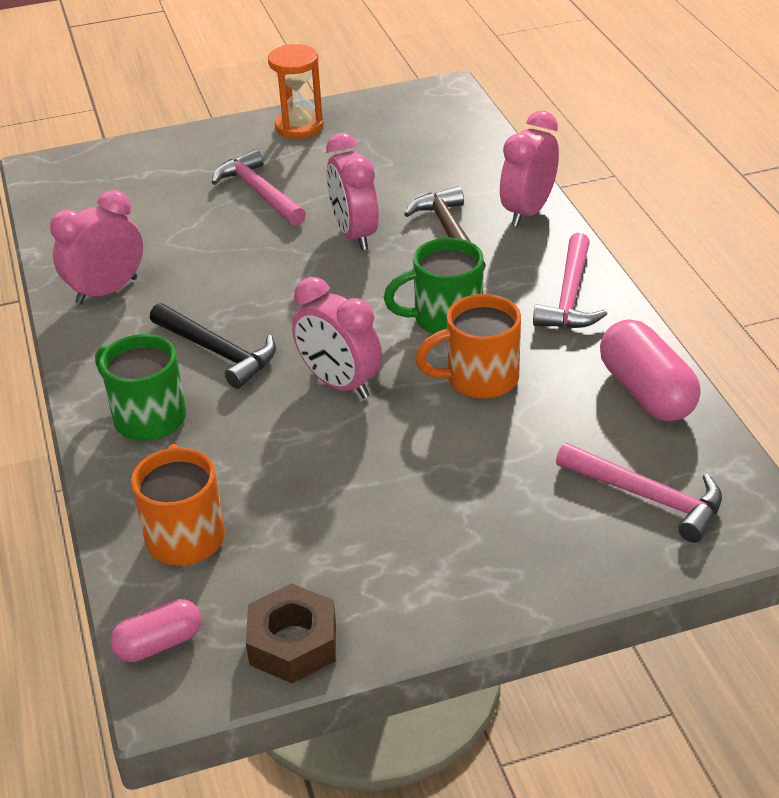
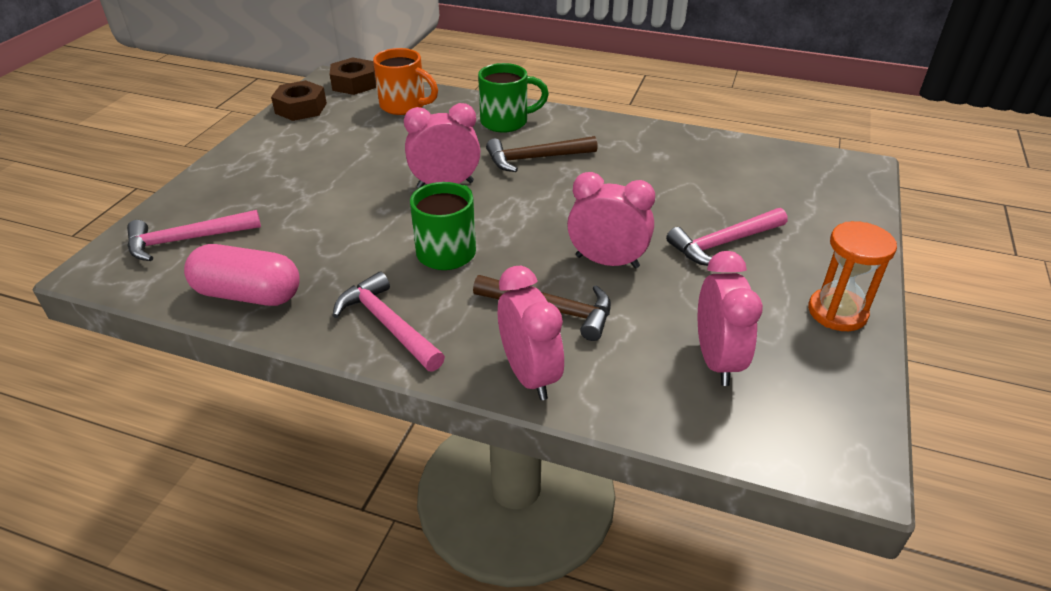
camera: 125 degrees right, 0 degrees up
pink clock [50,190,143,305] -> pink clock moved to [698,251,763,386]
pink capsule [110,599,201,662] -> brown nut [330,57,376,95]
black hammer [150,303,276,389] -> brown hammer [486,136,598,172]
pink hammer [212,149,306,226] -> pink hammer turned 150 degrees clockwise [666,208,787,266]
orange mug [415,294,521,399] -> none

